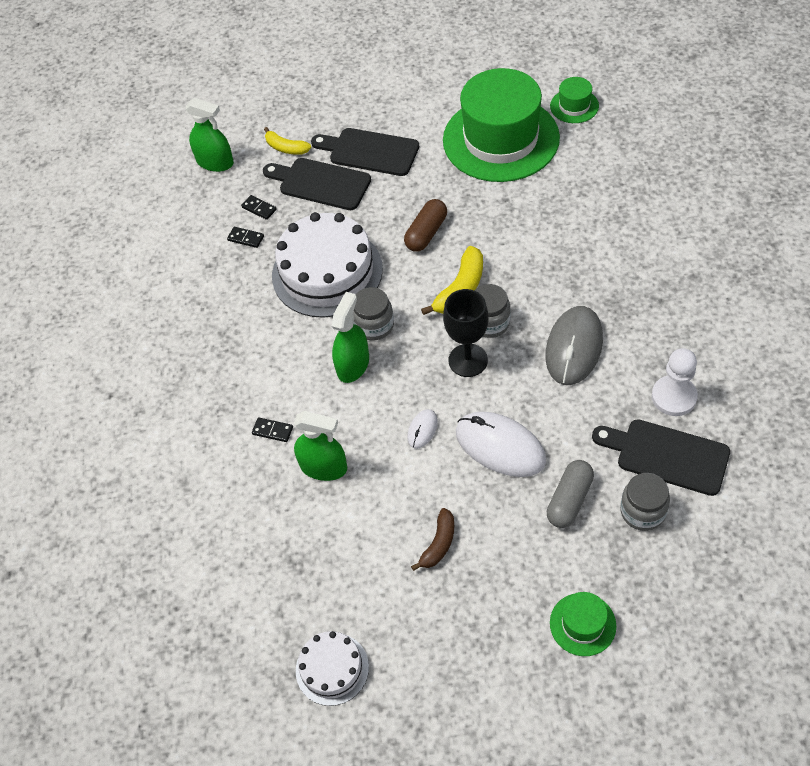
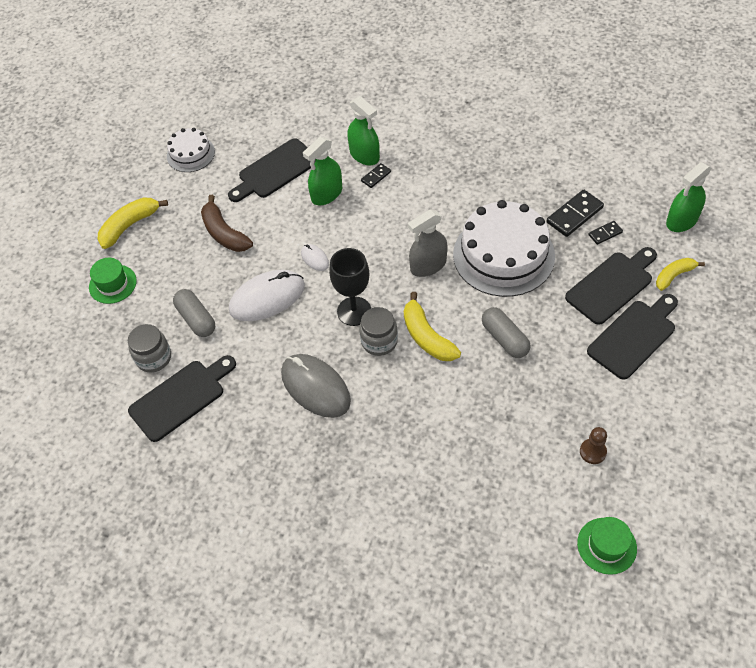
camera: 115 degrees right, 0 degrees up
black domino [227,227,264,248] -> black domino [546,190,604,237], size x1.81
green spray bottle [332,292,369,383] -> green spray bottle moved to [347,96,380,165]
grey jar [353,287,394,341] -> grey spray bottle [408,209,448,277]
brown capsule [404,199,447,251] -> grey capsule [482,307,530,358]
brown banana [411,508,454,571] -> brown banana [201,195,253,252], size x1.51
green hat [443,68,560,182] -> brown pawn [580,427,607,464]
white pawn [652,348,698,416] -> none
none -> yellow banana [98,198,168,249]
none -> black cutting board [228,138,316,202]

